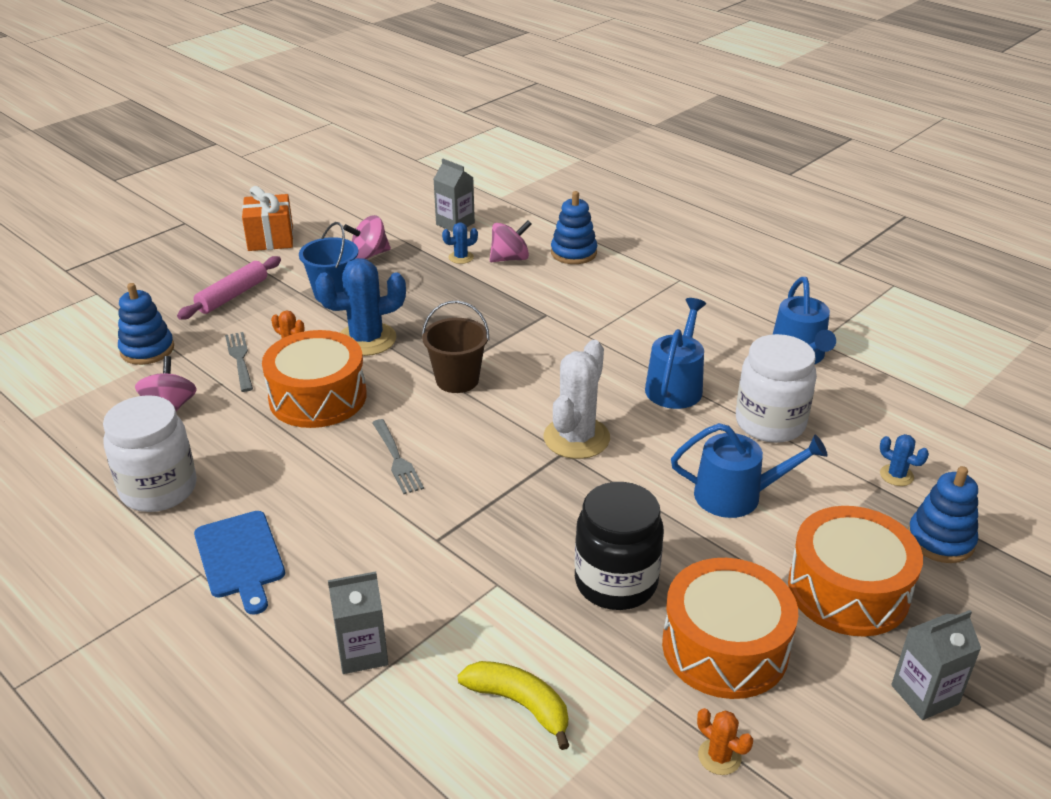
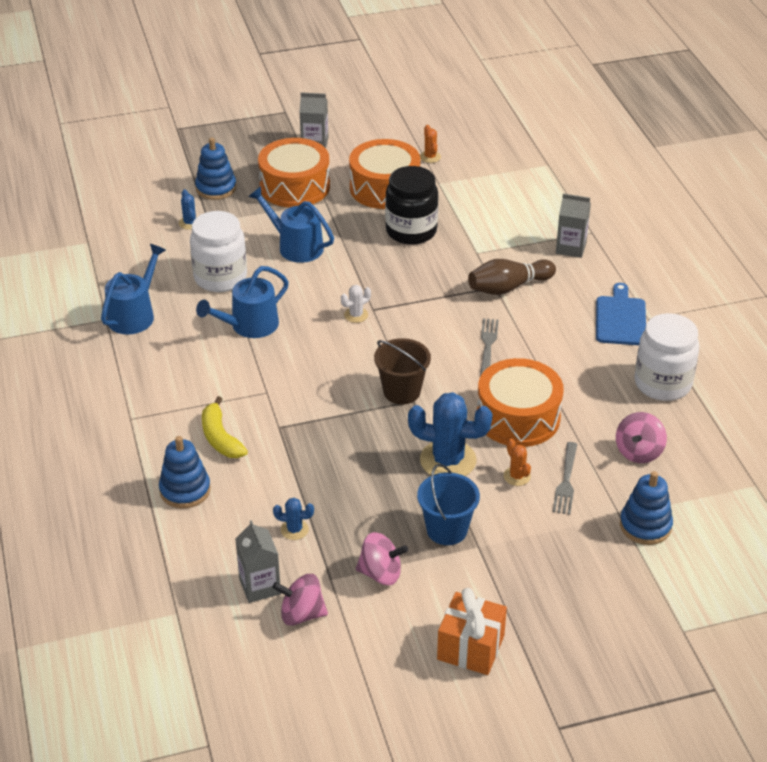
camera: 150 degrees left, 5 degrees up
pink rolling pin [177,256,281,320] -> none
yellow banana [457,661,569,750] -> yellow banana moved to [202,396,248,458]
pink spinning top [490,220,532,262] -> pink spinning top moved to [272,574,328,626]
white cactus [544,340,610,459] -> white cactus [341,285,371,323], size x0.47
none -> brown bowling pin [468,259,556,295]

